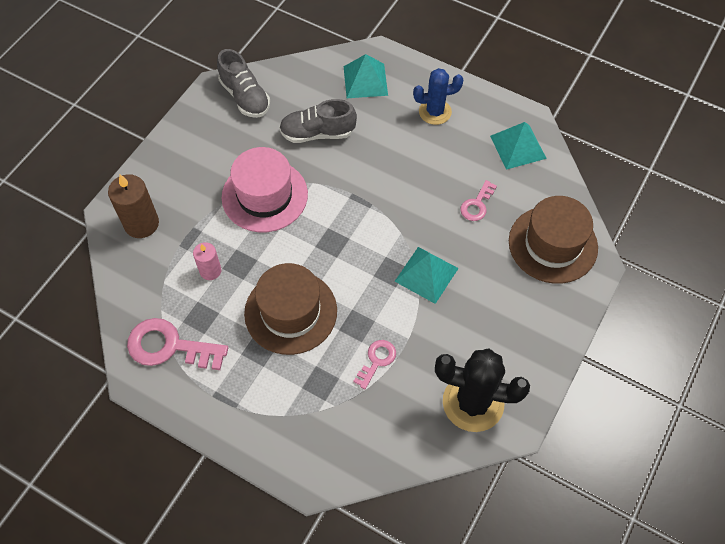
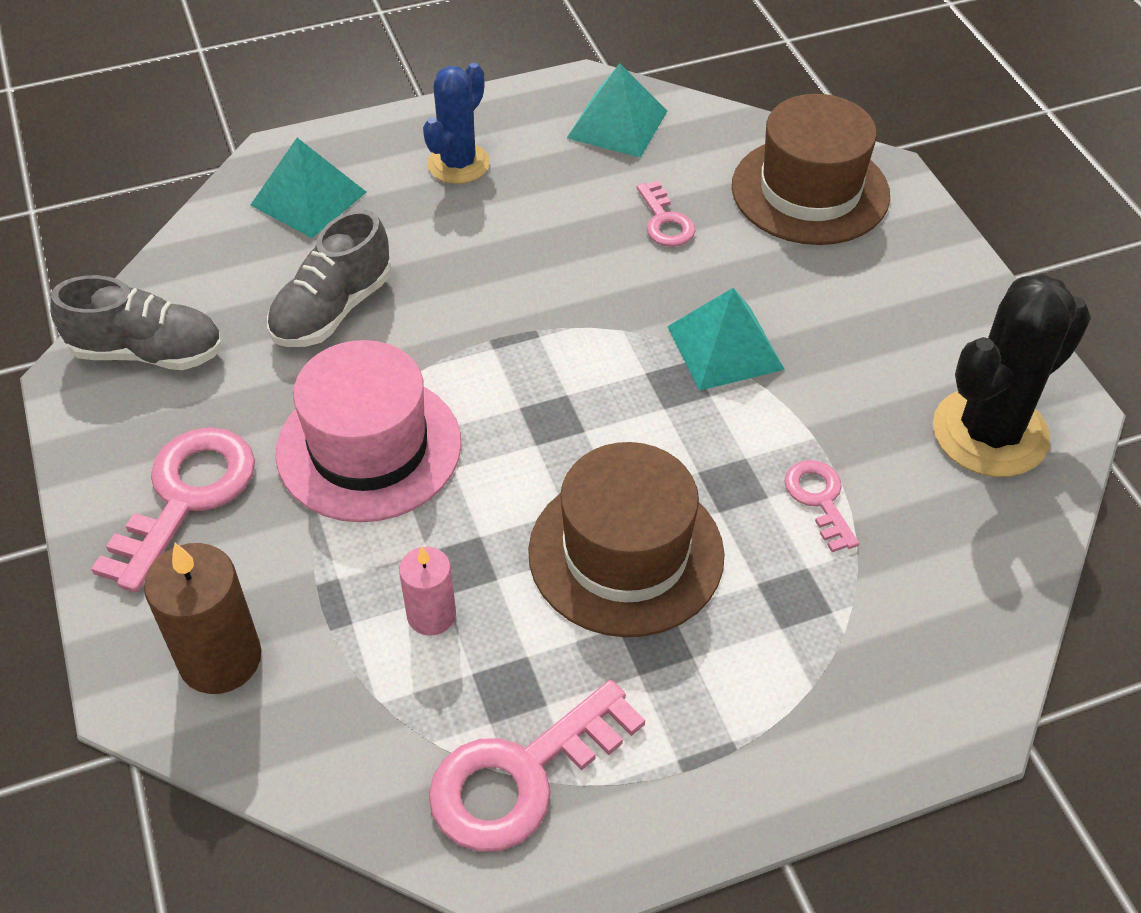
camera: 50 degrees left, 10 degrees down
none -> pink key [91,427,255,593]

